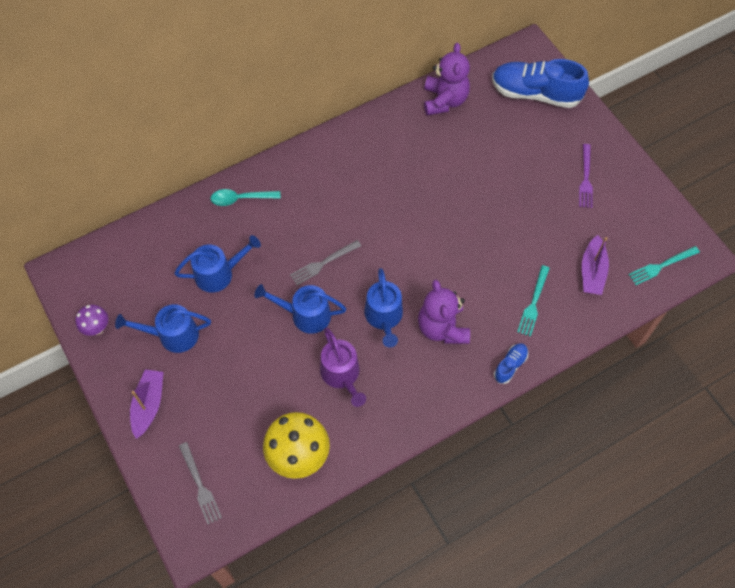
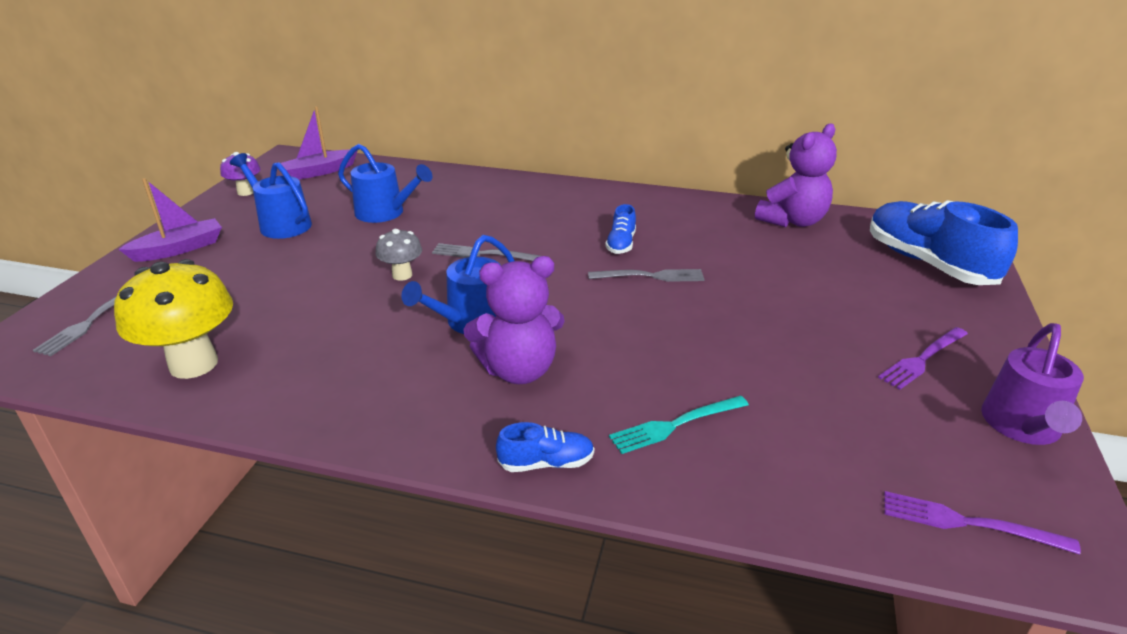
camera: 45 degrees right, 30 degrees down
turquoise spoon [210,189,281,206] -> none
blue watering can [254,284,346,334] -> grey mushroom [375,229,422,281]
purple watering can [320,328,366,407] -> purple watering can moved to [981,323,1084,445]
purple teddy bear [418,280,470,344] -> purple teddy bear turned 135 degrees counterclockwise [463,256,565,384]
purple boat [582,235,609,295] -> purple boat moved to [281,106,358,180]
turquoise fork [628,246,700,285] -> purple fork [884,491,1081,554]
none -> grey fork [588,269,705,282]
none -> blue shoe [605,204,636,254]

